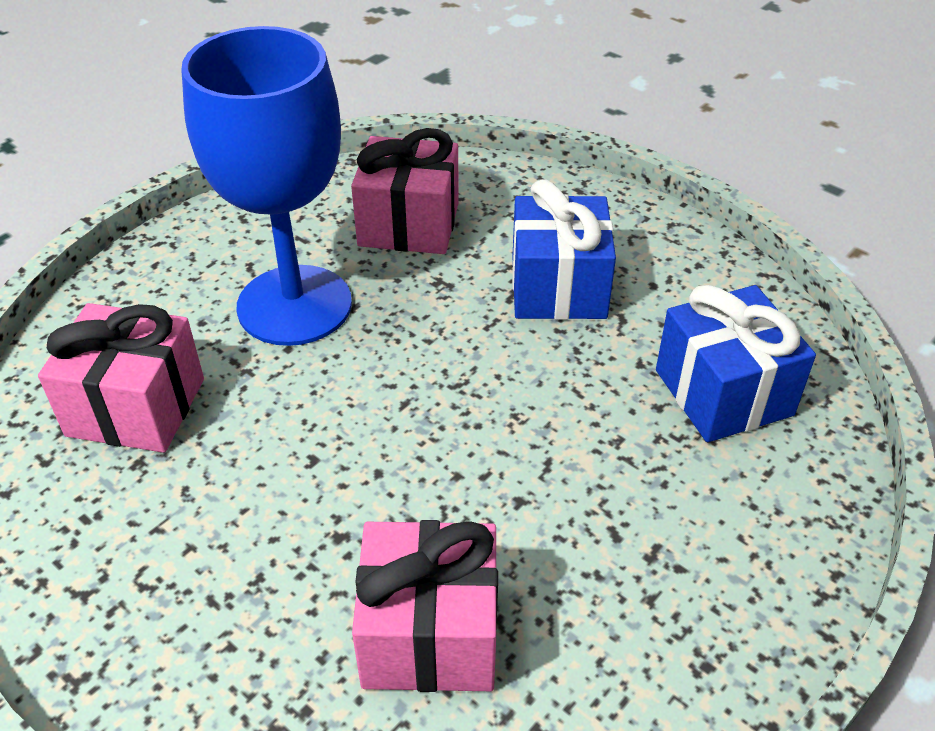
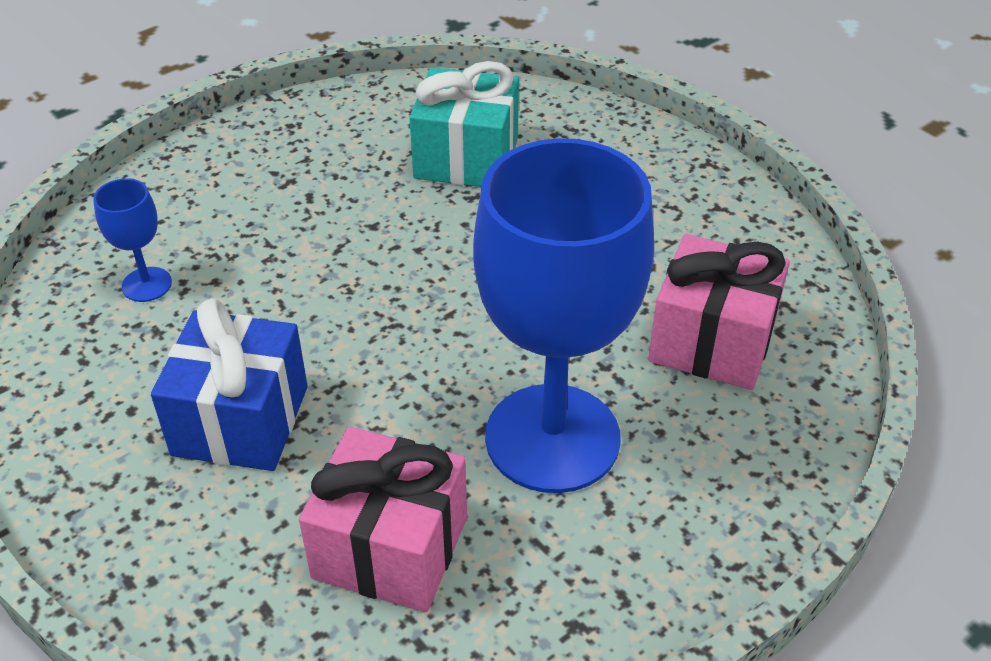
camera: 170 degrees left, 0 degrees up
pink gift [352,520,498,692] -> turquoise gift [409,61,519,187]
blue gift [656,285,816,442] -> blue goblet [93,178,172,302]

